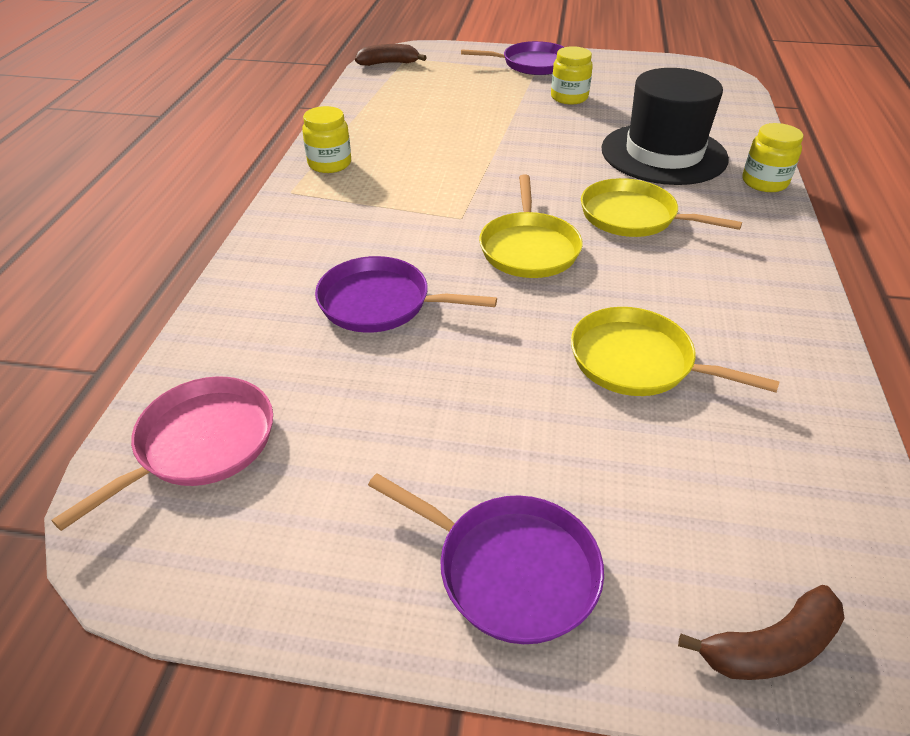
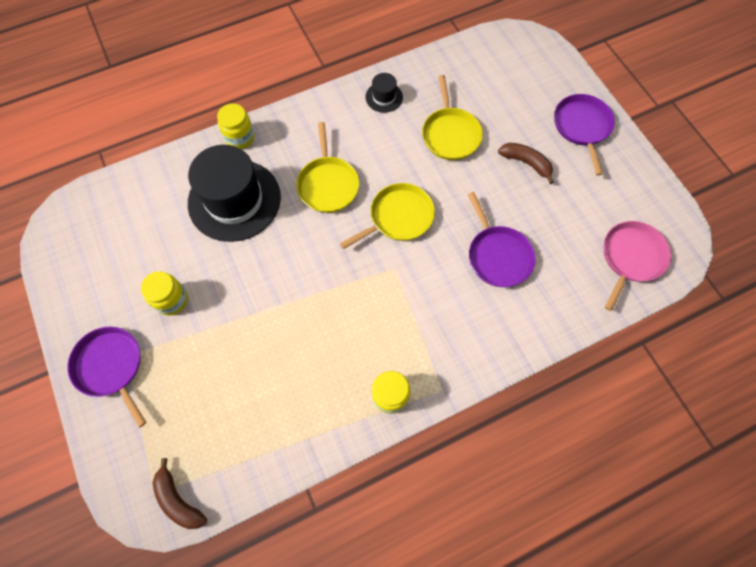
camera: 125 degrees left, 25 degrees up
pink pan [51,376,273,531] -> pink pan turned 120 degrees clockwise [604,221,671,311]
brown banana [678,585,844,680] -> brown banana moved to [498,143,554,184]
none -> black hat [365,73,403,113]

